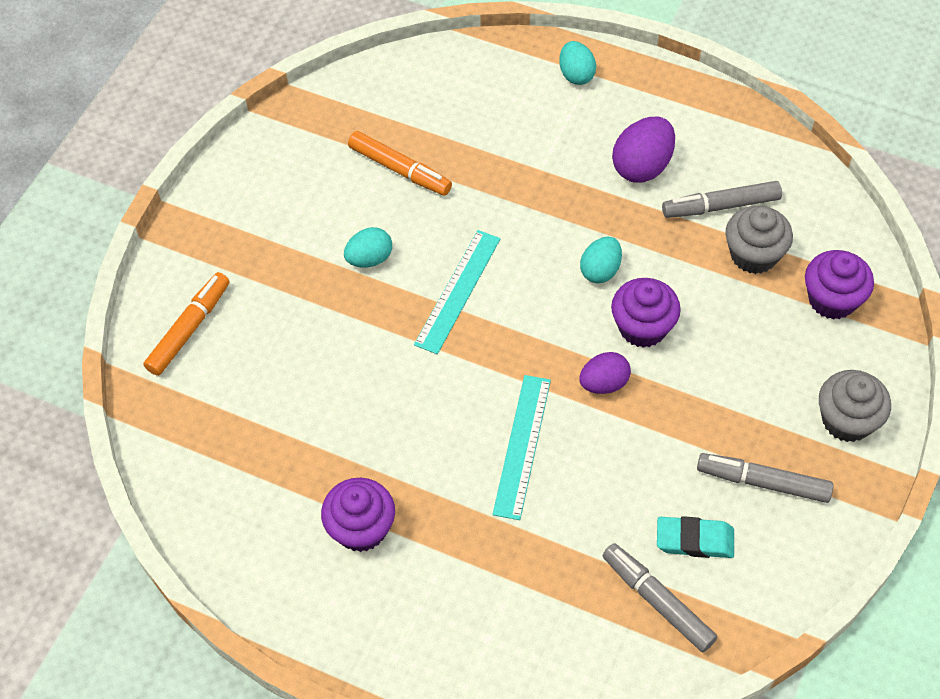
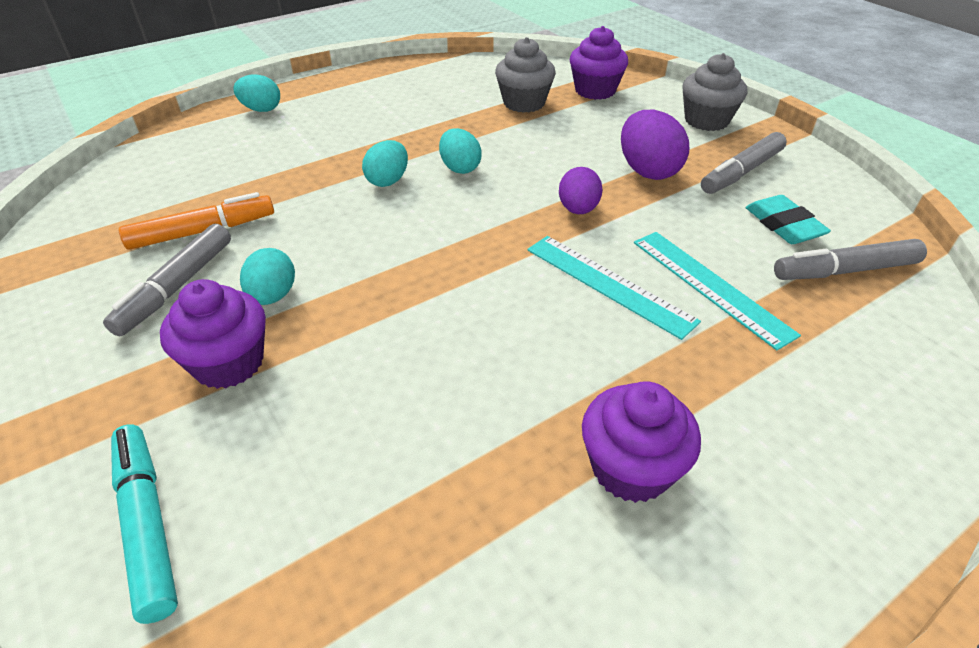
camera: 60 degrees left, 15 degrees down
orange marker [143,272,230,376] -> turquoise marker [111,424,178,624]
turquoise ruler [414,230,501,354] -> turquoise ruler moved to [634,232,801,350]
purple cupcake [611,278,681,348] -> purple cupcake moved to [160,279,266,389]
purple egg [612,117,675,183] -> purple egg moved to [621,110,689,180]
turquoise eraser [657,516,734,558] -> turquoise eraser turned 60 degrees counterclockwise [745,195,831,244]
grey marker [662,181,782,218] -> grey marker moved to [103,224,231,336]
none -> turquoise egg [362,140,408,187]

